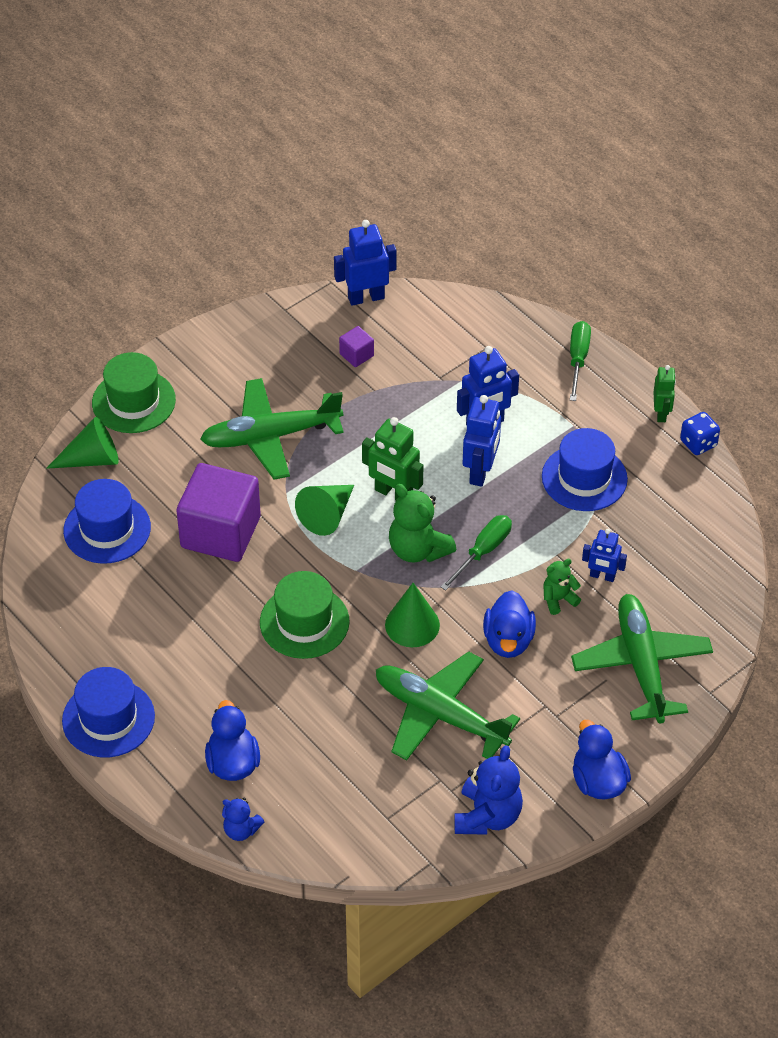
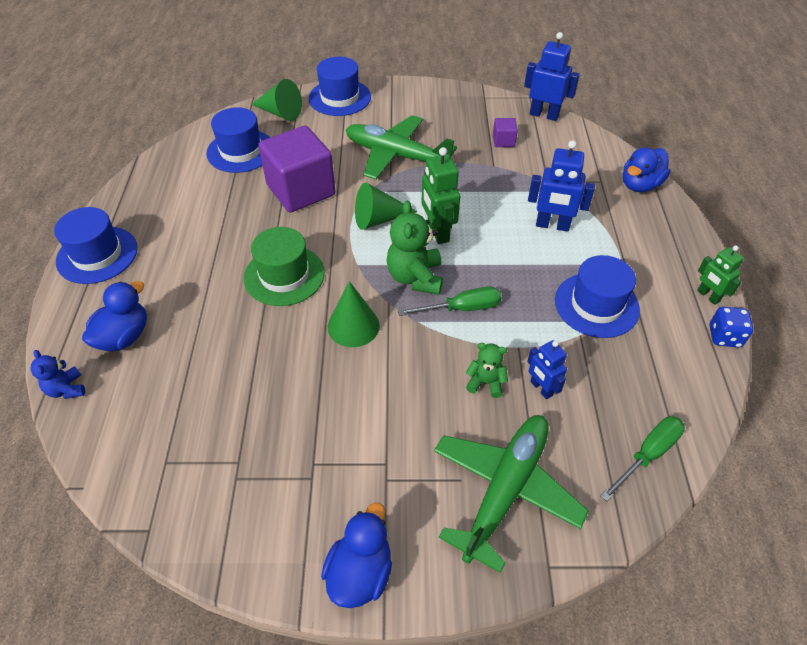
camera: 40 degrees right, 0 degrees up
green hat [92,352,176,433] -> blue hat [309,57,371,116]
green plane [376,651,520,761] -> none
blue teddy bear [454,745,523,835] -> none
blue robot [463,395,501,487] -> none
blue duck [483,590,536,658] -> blue duck moved to [623,147,670,192]
green screwdriver [570,321,591,401] -> green screwdriver moved to [601,416,685,501]
green robot [653,365,676,422] -> green robot turned 105 degrees clockwise [697,245,744,305]

